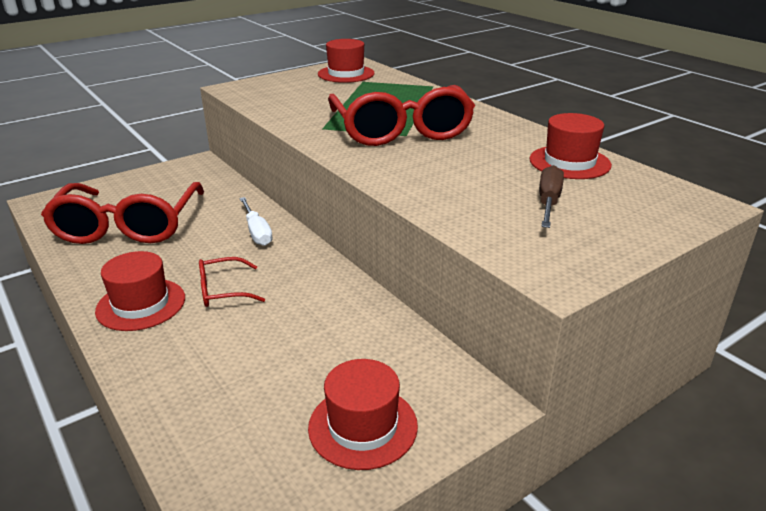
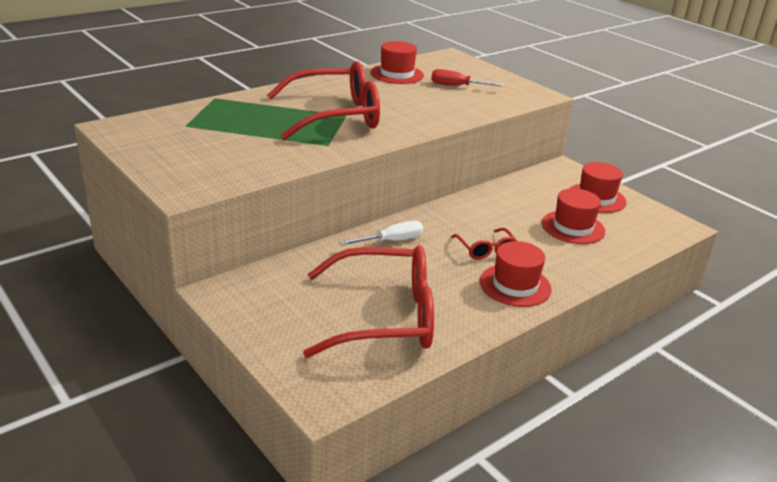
camera: 95 degrees left, 0 degrees up
red hat [318,39,375,83] -> red hat moved to [542,188,605,244]
brown screwdriver [539,165,564,228] -> red screwdriver [431,69,505,86]

